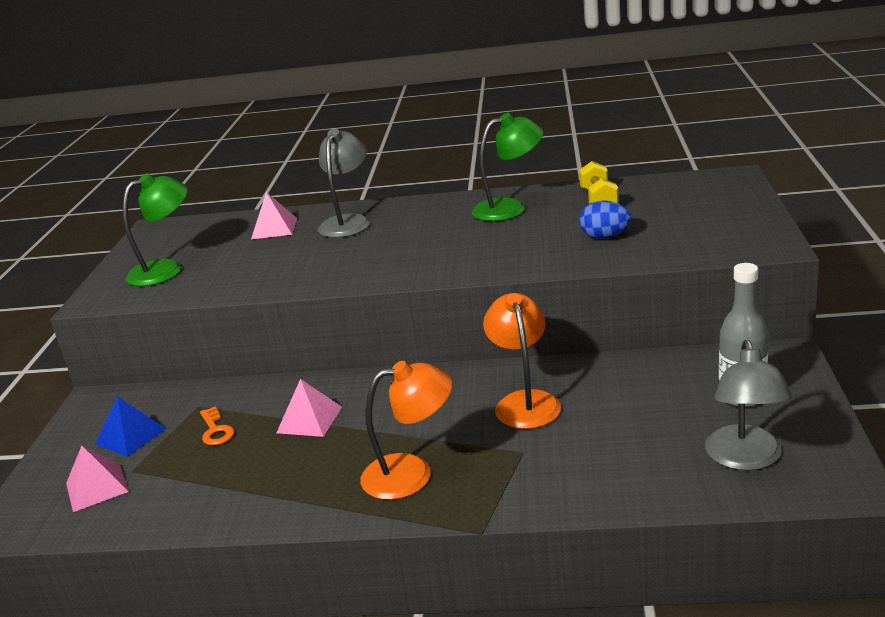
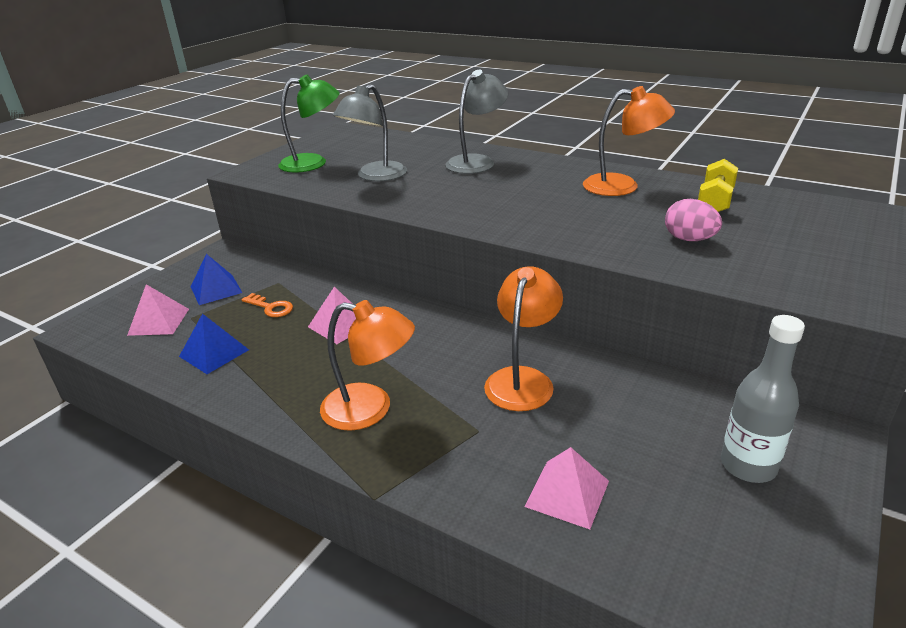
camera: 25 degrees right, 5 degrees up
orange key [200,406,234,446] -> orange key turned 60 degrees counterclockwise [242,293,293,317]
pink pyramid [251,192,297,239] -> pink pyramid moved to [524,447,609,529]
green lamp [472,113,543,221] -> orange lamp [583,86,675,196]
blue egg [579,200,631,239] -> pink egg [665,199,722,241]
grey lamp [705,340,793,471] -> grey lamp moved to [333,84,407,181]
none -> blue pyramid [179,313,249,374]

